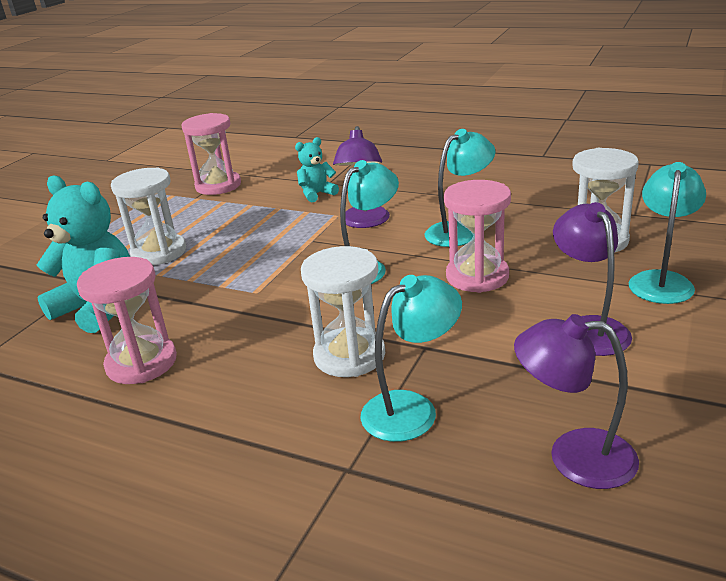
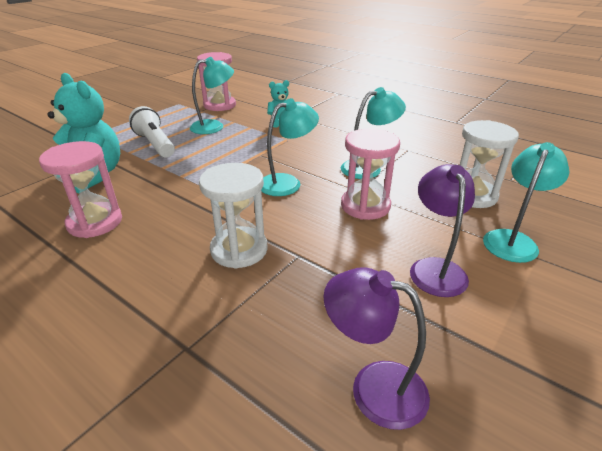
camera: 10 degrees right, 5 degrees up
white hourglass [111,167,186,265] -> white flashlight [129,106,175,158]
purple lamp [333,126,390,228] -> none
turquoise lamp [360,275,462,442] -> turquoise lamp moved to [190,57,234,134]

